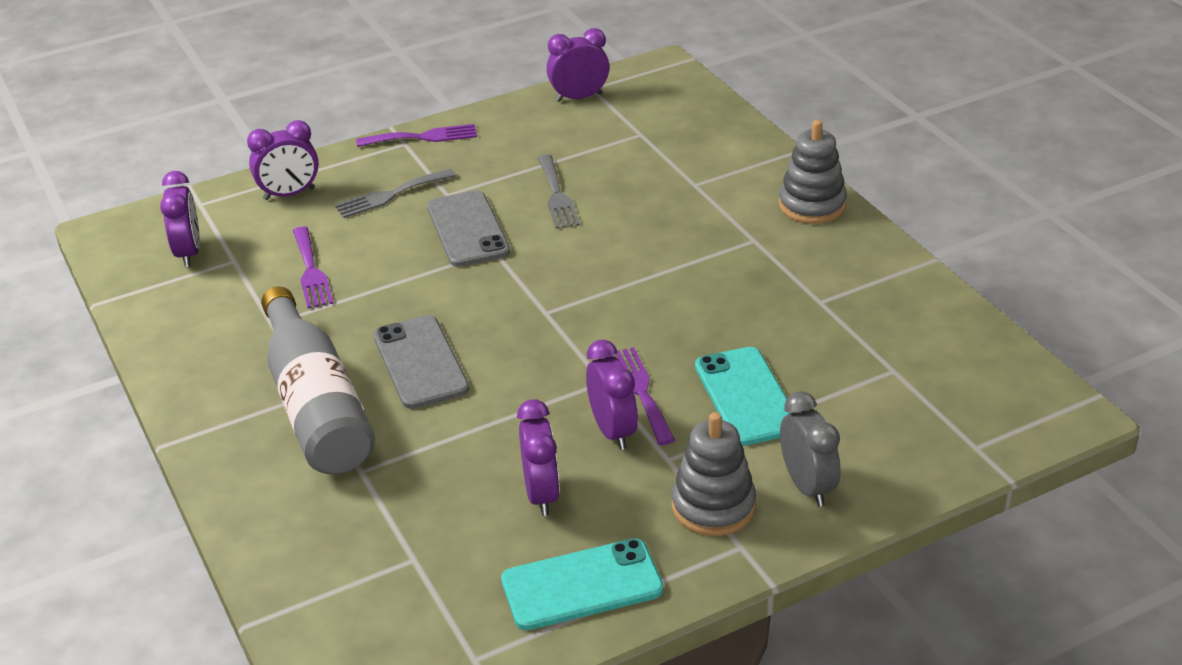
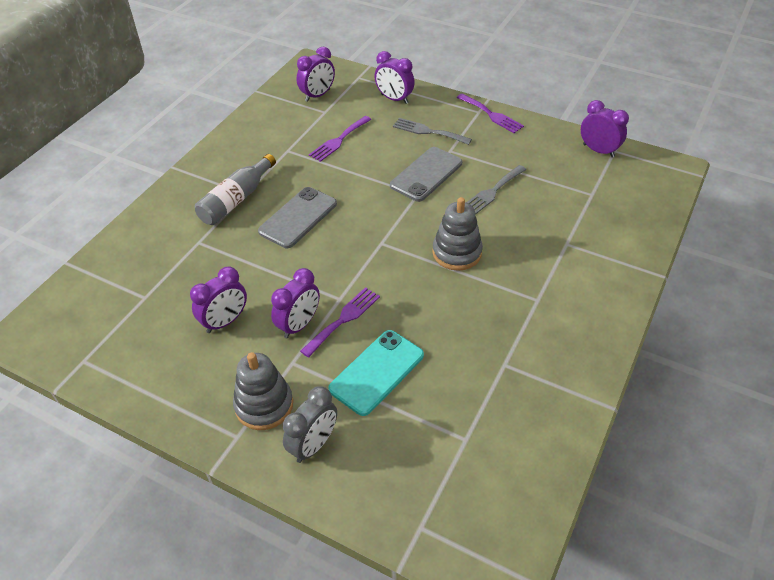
camera: 55 degrees right, 10 degrees up
grey bottle [261,286,375,474] -> grey bottle [195,154,276,225], size x0.66
turquoise phone [501,538,663,630] -> none
grey stacking toy [779,120,847,224] -> grey stacking toy moved to [432,197,483,271]

